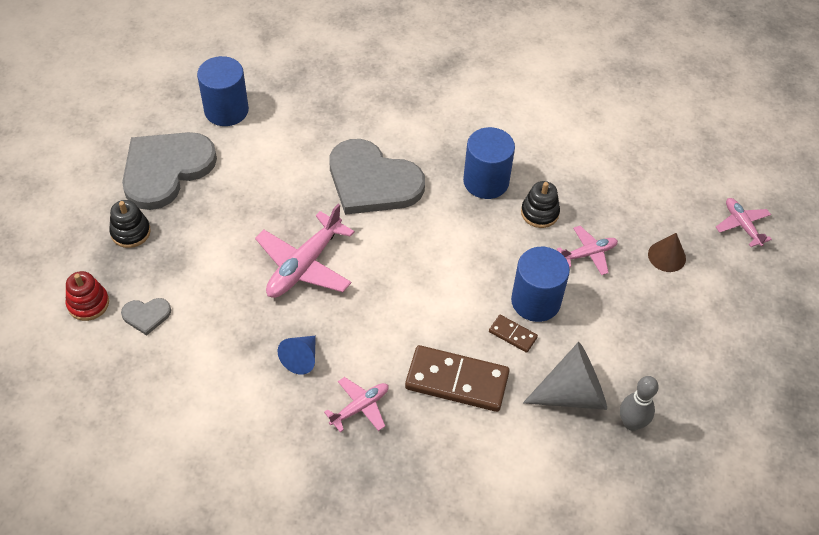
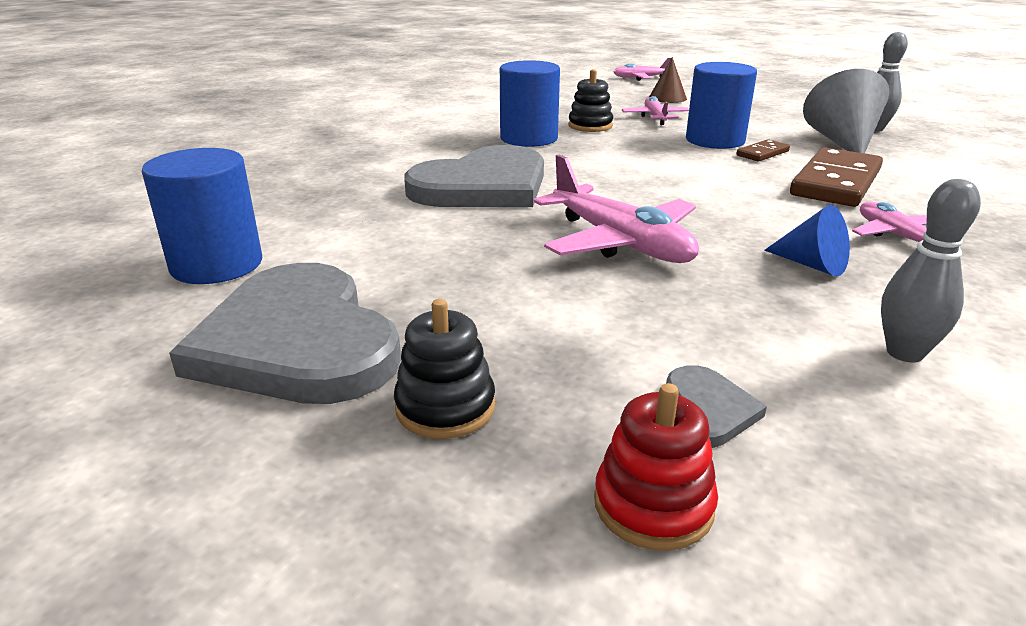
camera: 70 degrees left, 25 degrees down
none -> grey bowling pin [881,179,981,362]

